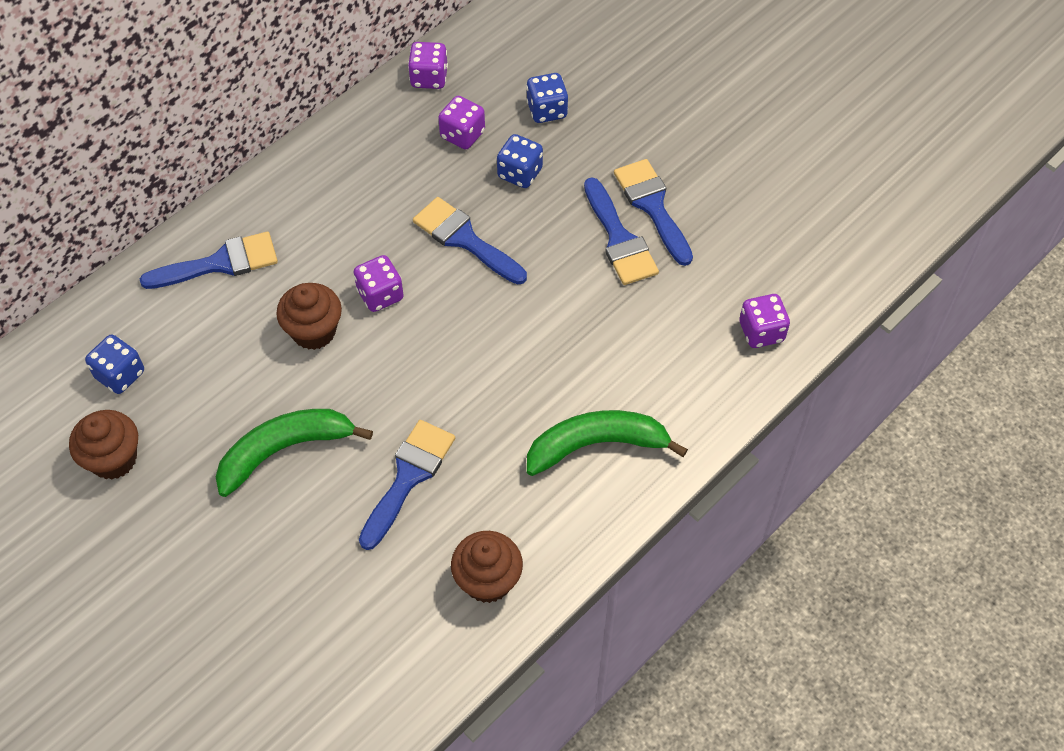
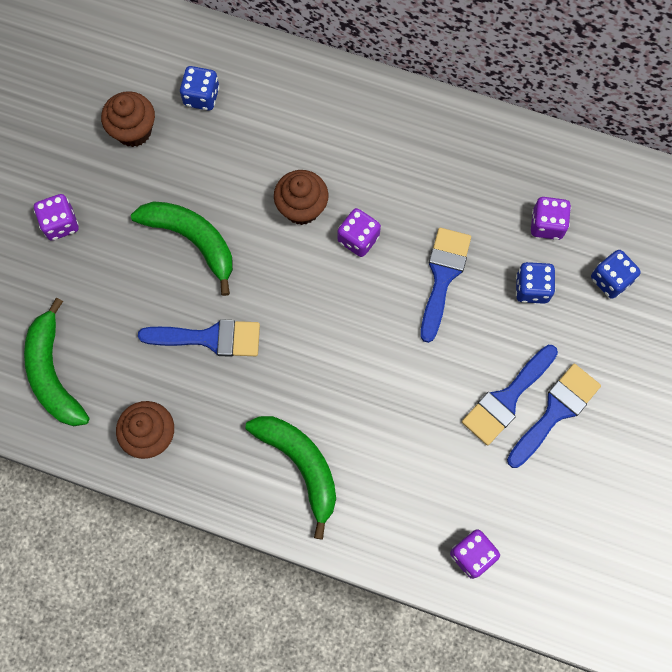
camera: 65 degrees right, 15 degrees up
blue brush [140,232,278,289] -> none
purple dice [408,42,448,89] -> purple dice moved to [34,194,79,240]
none -> green banana [24,298,89,426]

